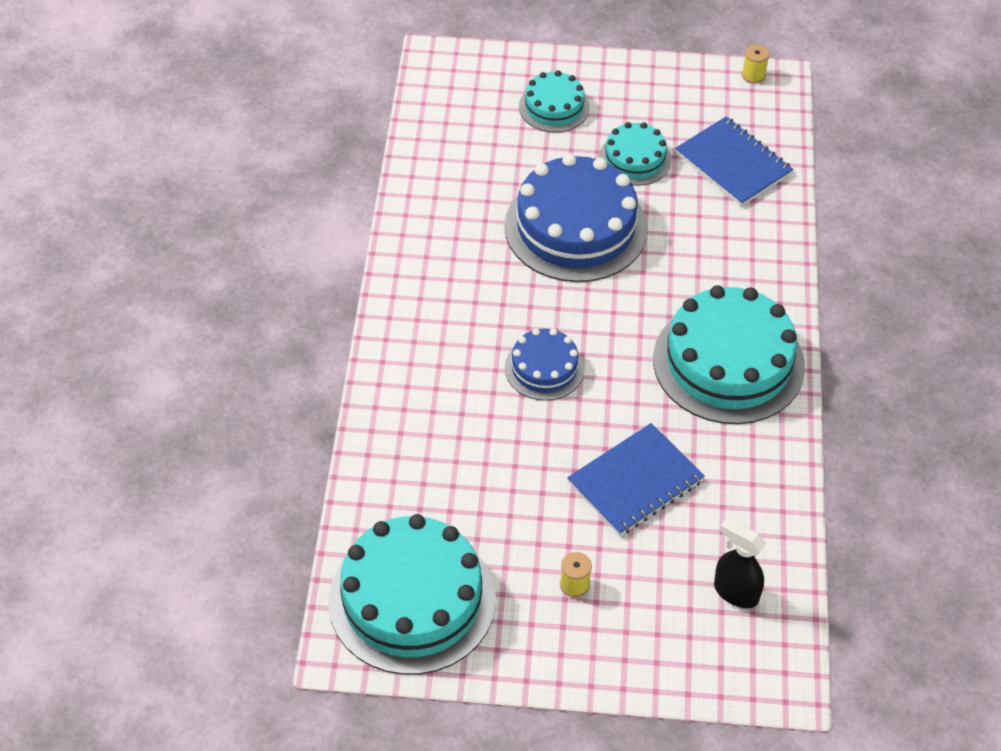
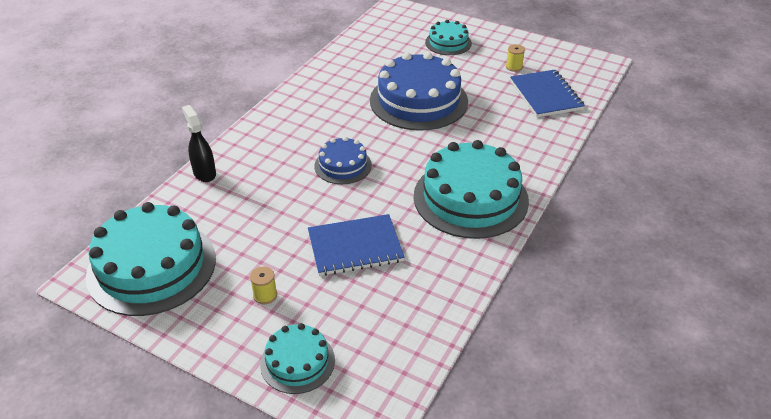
camera: 25 degrees right, 10 degrees down
turquoise cake [599,122,671,186] -> turquoise cake moved to [260,323,335,394]
black spray bottle [714,518,766,608] -> black spray bottle moved to [182,105,216,182]
yellow spool [742,44,770,84] -> yellow spool moved to [506,44,525,72]

